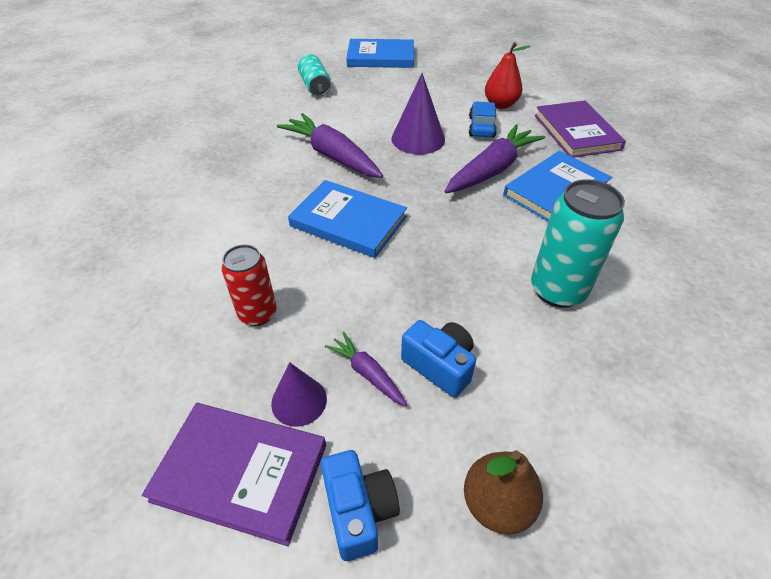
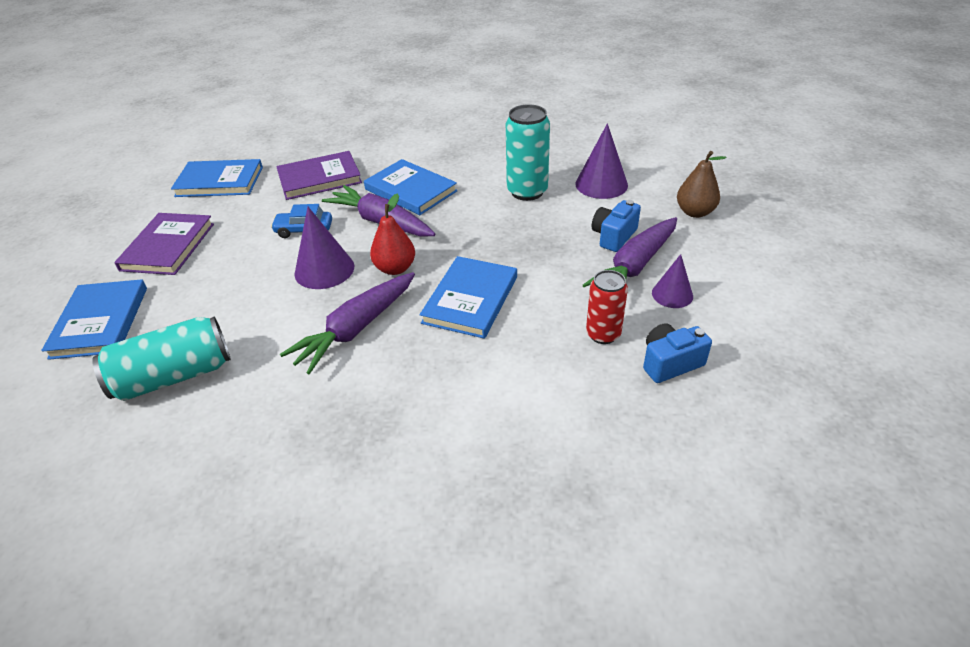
camera: 95 degrees left, 5 degrees down
purple book [142,403,326,546] -> purple book moved to [114,213,214,275]
turquoise can [298,54,331,97] -> turquoise can [92,316,231,401], size x1.53
blue camera [321,450,400,561] -> blue camera moved to [643,323,712,383]
purple carrot [325,332,407,406] -> purple carrot [583,217,677,287], size x1.97
red pear [485,42,530,109] -> red pear moved to [370,194,415,275]
none -> blue book [171,159,263,197]
none -> purple cone [576,123,628,199]

